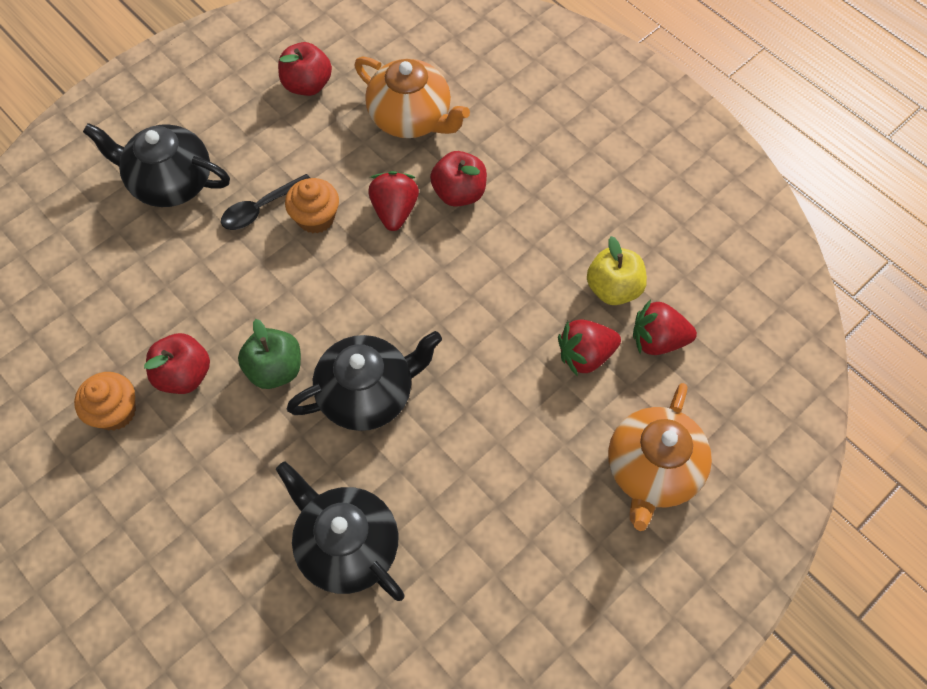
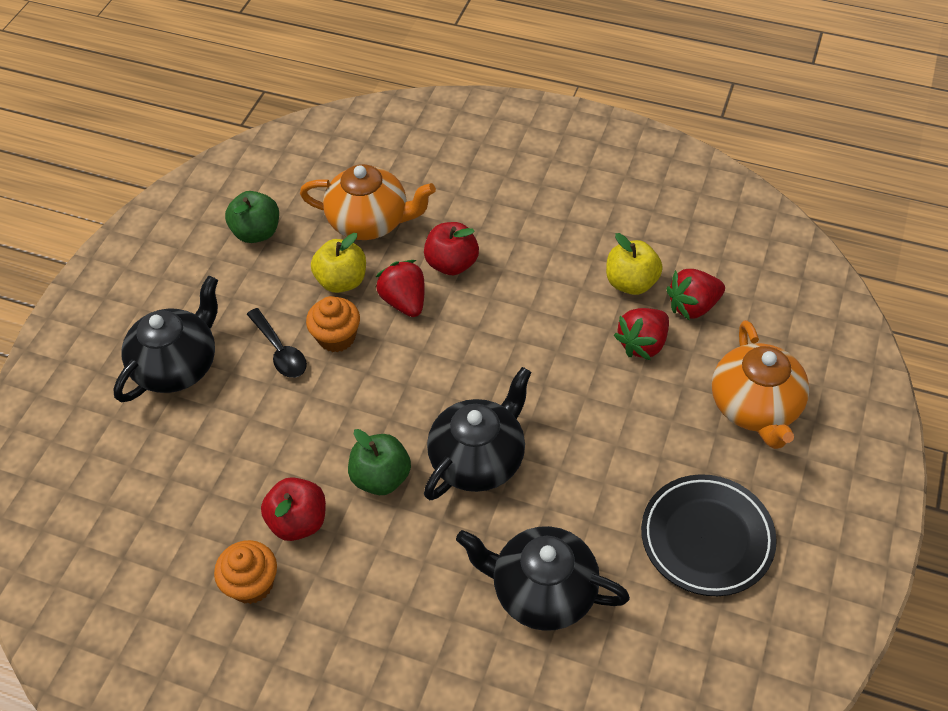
camera: 25 degrees left, 10 degrees down
black teapot [83,123,230,207] -> black teapot turned 135 degrees clockwise [113,276,218,403]
black spoon [221,174,310,230] -> black spoon turned 60 degrees counterclockwise [247,308,307,378]
red apple [278,42,332,96] -> green apple [225,191,279,243]
none -> yellow apple [311,233,366,293]
none -> black plate [641,474,777,596]

